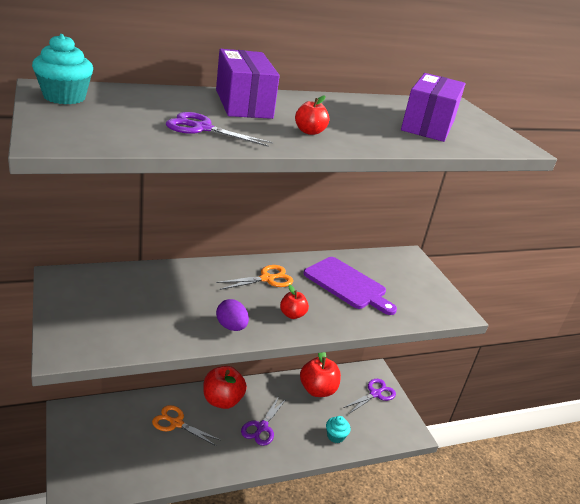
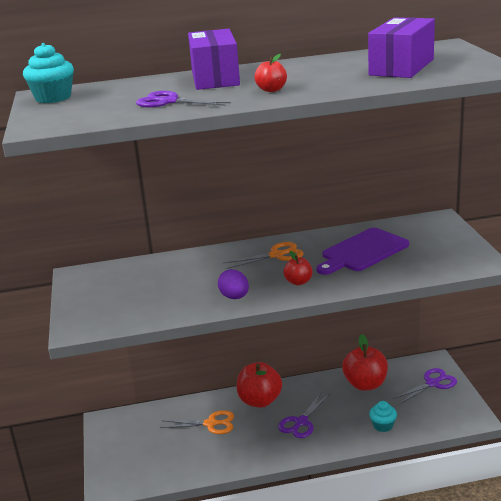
camera: 15 degrees right, 5 degrees down
orange scissors [152,405,220,446] -> orange scissors turned 150 degrees clockwise [160,410,234,434]
purple cutting board [303,257,397,315] -> purple cutting board turned 90 degrees clockwise [316,228,409,275]

